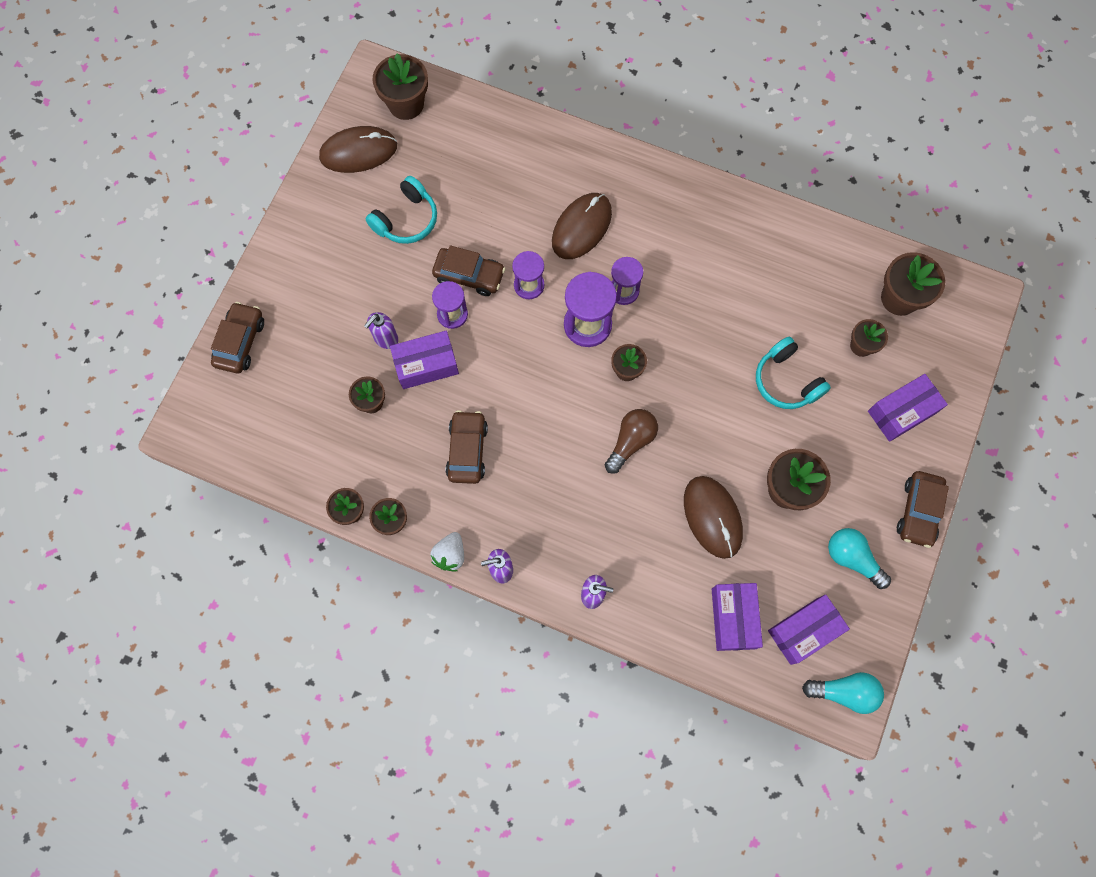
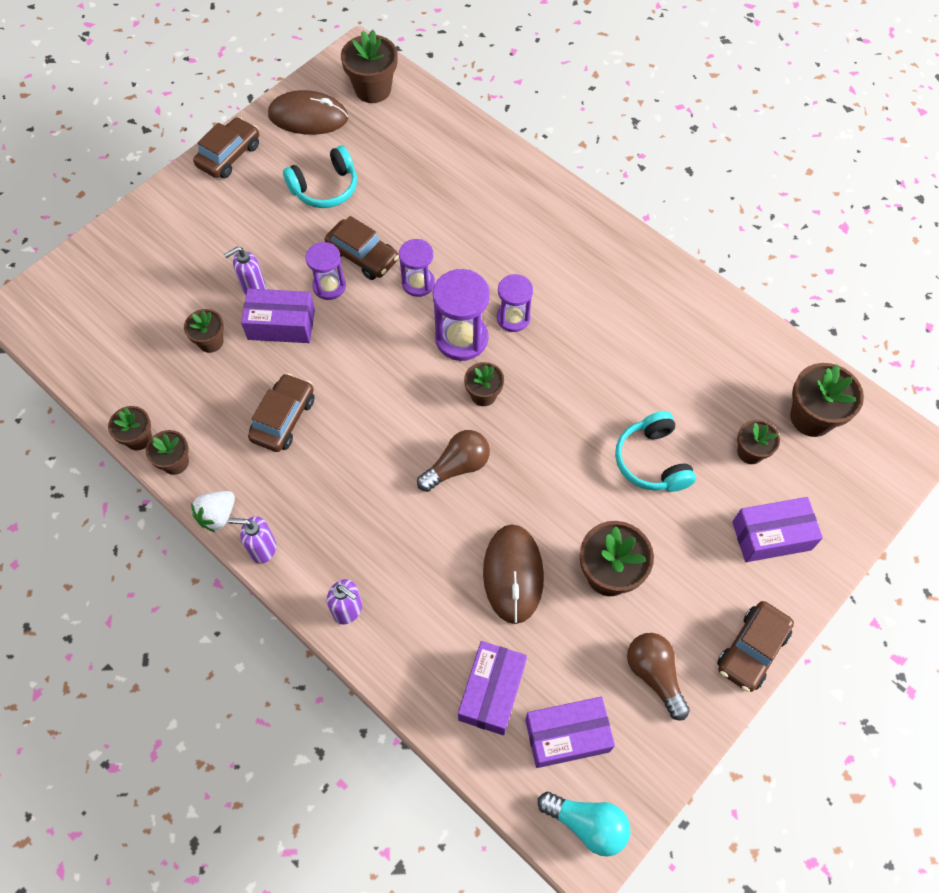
camera: 20 degrees right, 10 degrees down
brown car [211,302,264,374] -> brown car moved to [193,117,259,178]
brown mouse [552,193,612,259] -> none
turquoise light bulb [828,528,891,589] -> brown light bulb [627,633,690,721]

